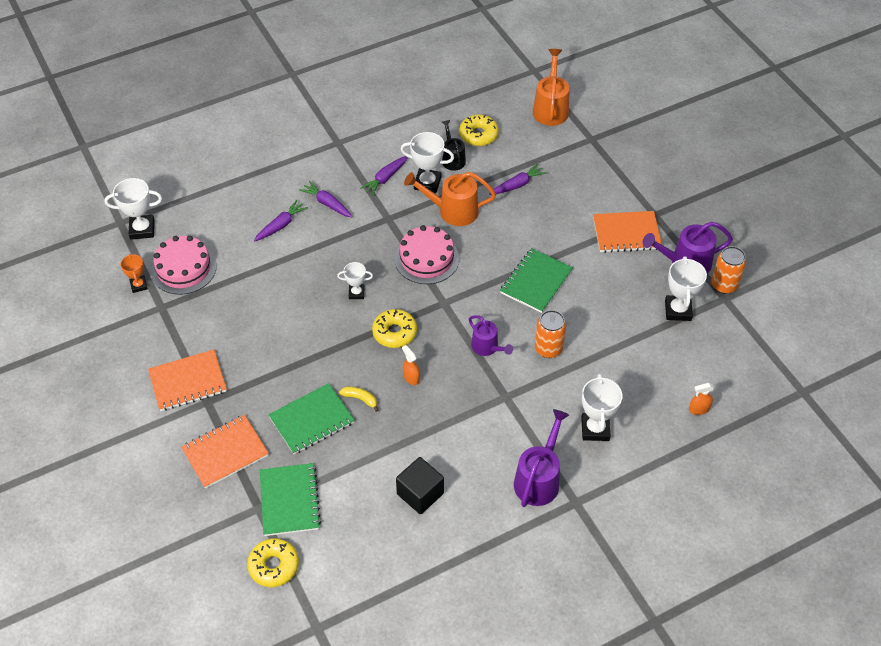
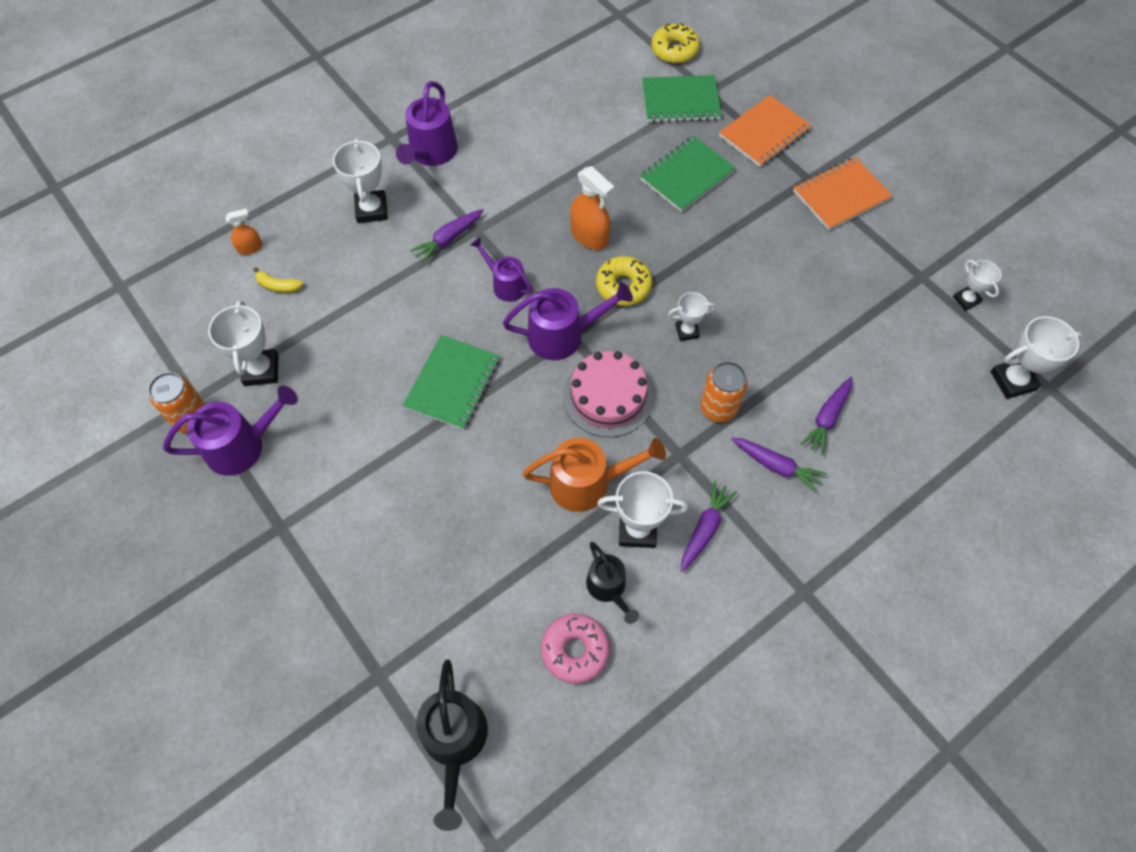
camera: 170 degrees right, 10 degrees up
orange trophy [120,254,148,293] -> white trophy [953,260,1001,311]
pink cake [151,236,217,295] -> none
green notebook [260,463,321,536] -> green notebook turned 75 degrees counterclockwise [642,75,722,123]
yellow banana [339,386,378,412] -> yellow banana moved to [253,267,303,293]
black cube [396,457,444,514] -> none
orange spray bottle [402,345,420,385] -> orange spray bottle [570,166,614,250], size x1.76
yellow donut [459,115,499,146] -> pink donut [541,614,610,684]
purple carrot [489,163,547,195] -> purple carrot moved to [410,209,483,264]
orange watering can [533,49,570,126] -> black watering can [416,659,488,831]
orange can [535,310,566,358] -> orange can moved to [700,362,747,422]
orange notebook [593,211,662,253] -> none
none -> purple watering can [503,282,633,360]

